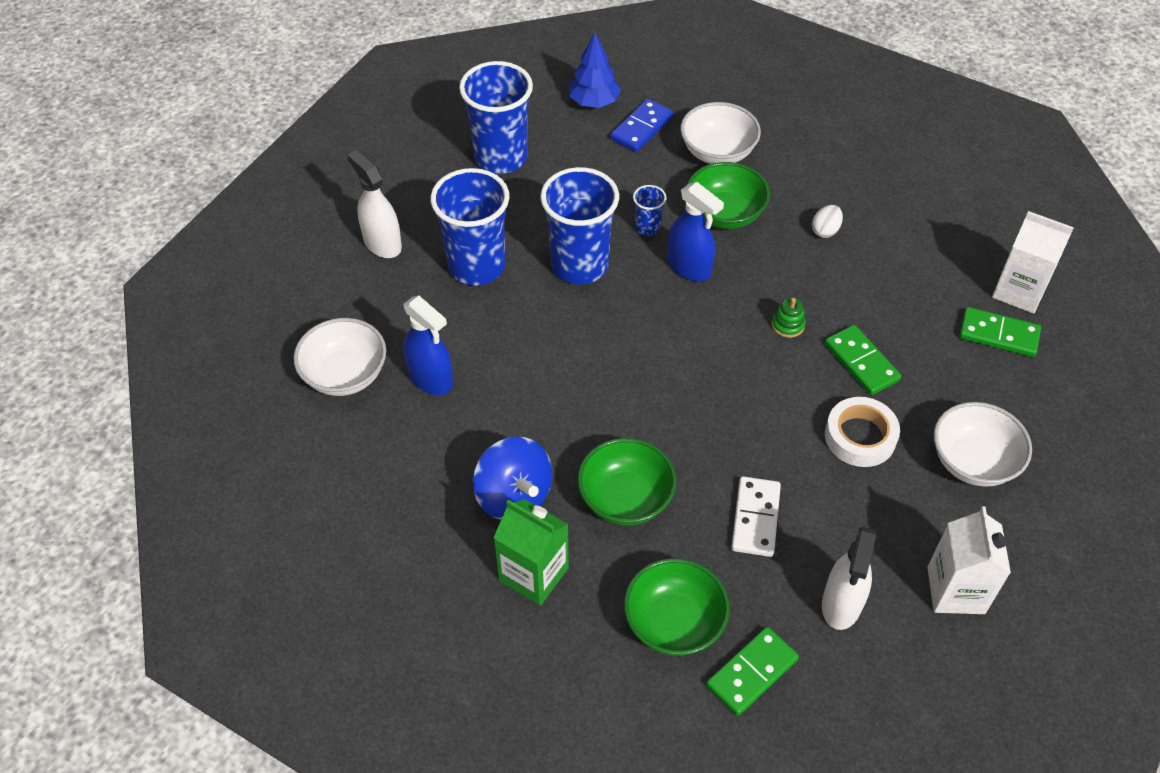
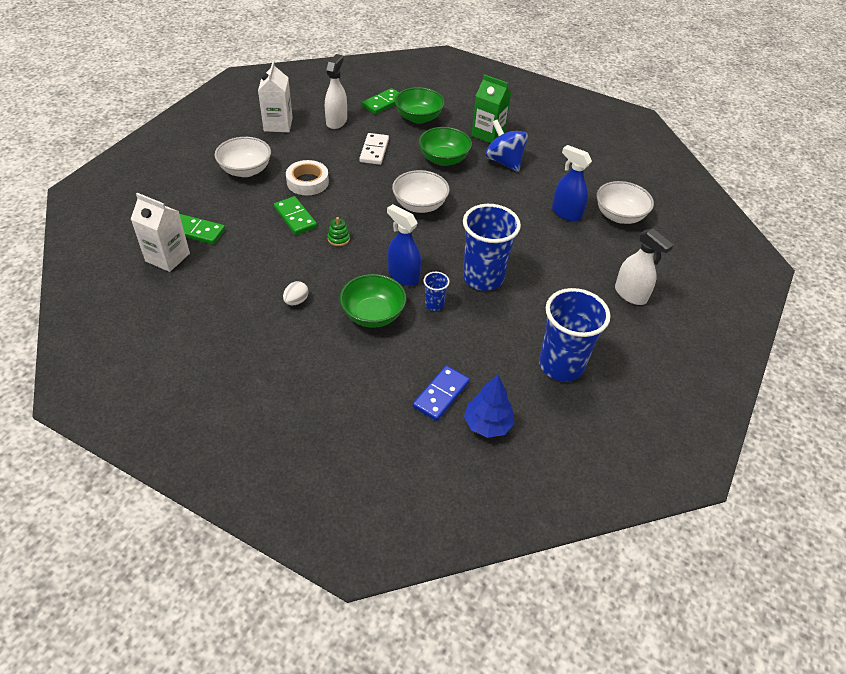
camera: 175 degrees right, 5 degrees down
blue cup [431,168,509,286] -> none
white bowl [681,102,761,164] -> white bowl moved to [392,170,450,213]

